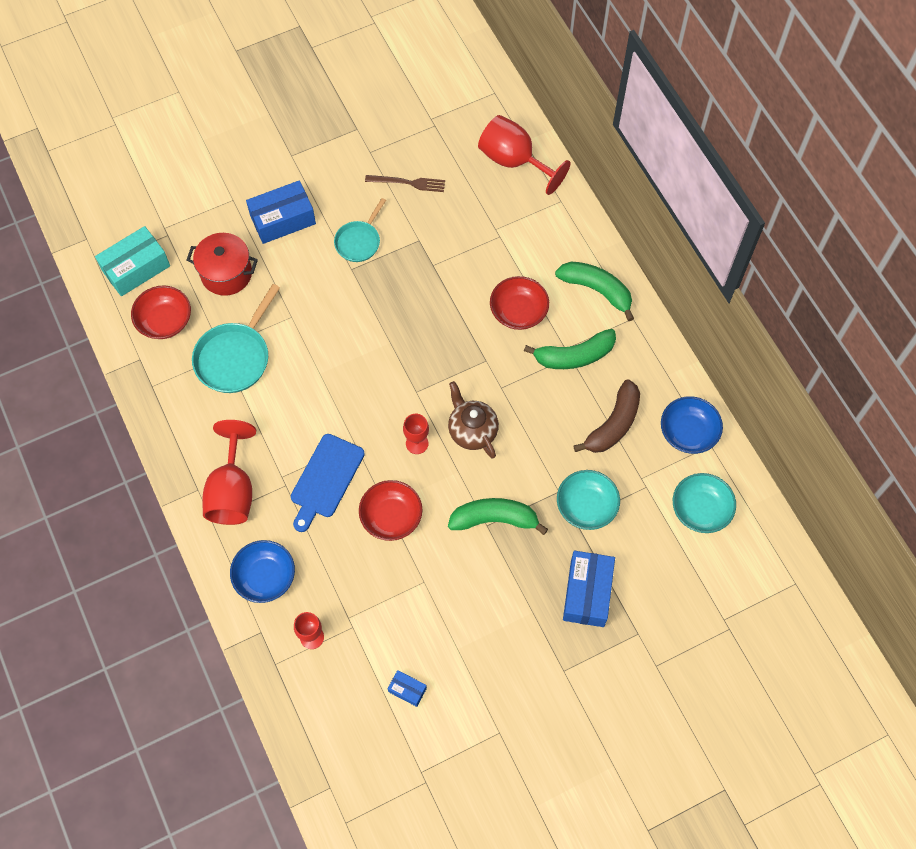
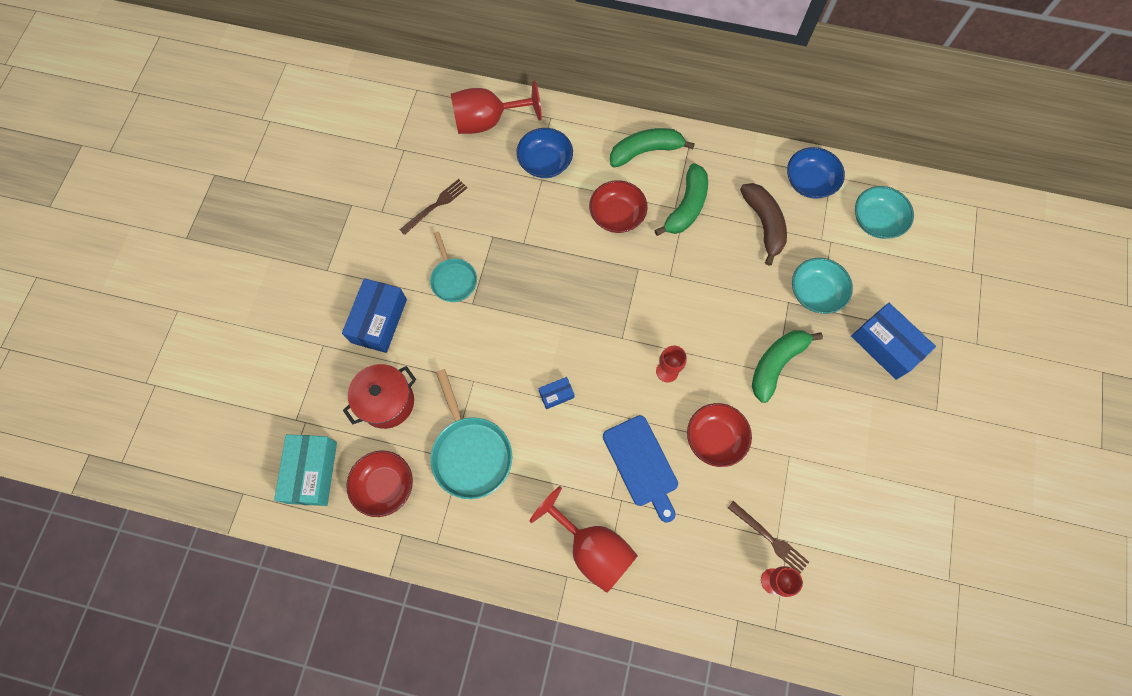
camera: 50 degrees left, 5 degrees up
blue bowl [230,540,295,603] -> blue bowl moved to [516,128,573,178]
blue box [388,670,427,707] -> blue box moved to [538,377,574,409]
brown teapot [448,381,499,459] -> none
none -> brown fork [728,501,809,574]

